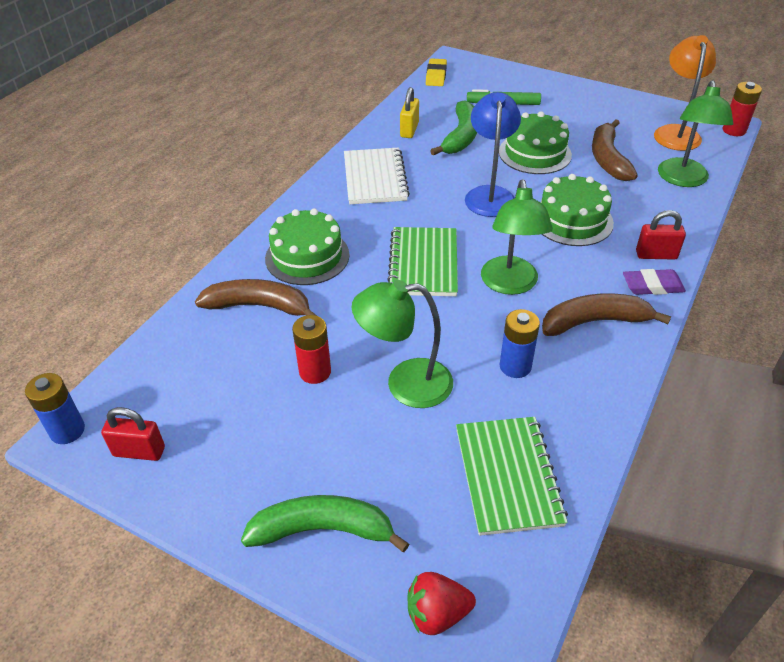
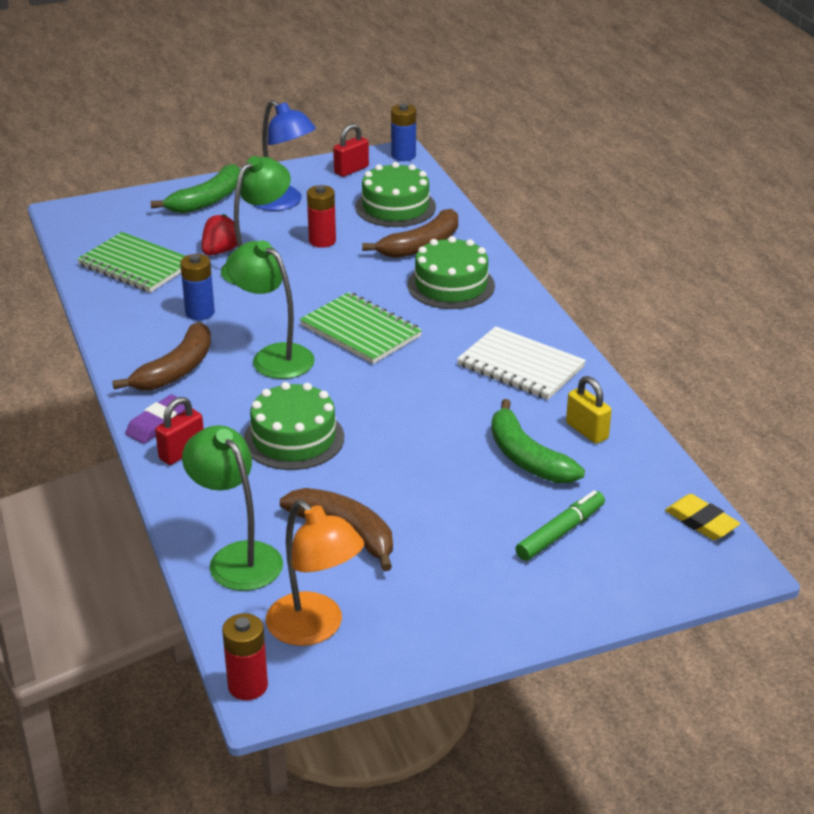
camera: 130 degrees right, 10 degrees down
red strawberry [408,572,476,635] -> red strawberry moved to [202,214,242,256]
blue lamp [465,92,521,217] -> blue lamp moved to [253,100,316,211]
green cake [499,111,572,174] -> green cake moved to [355,162,436,227]

